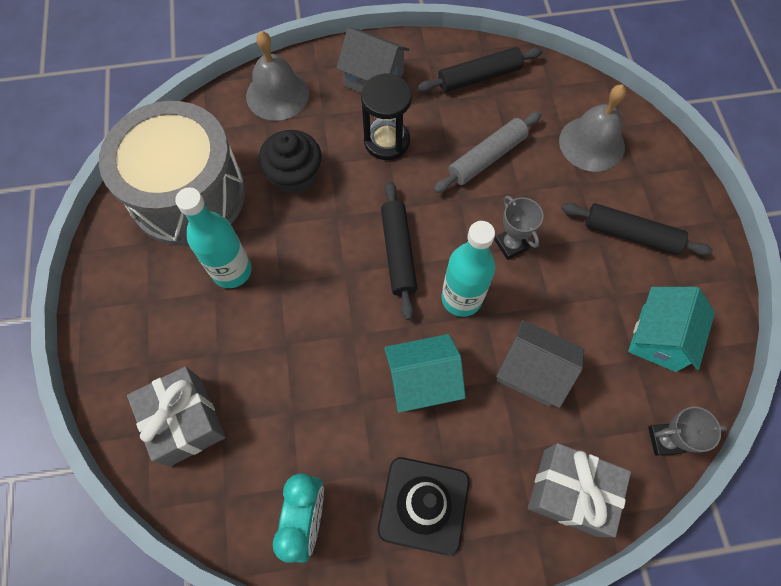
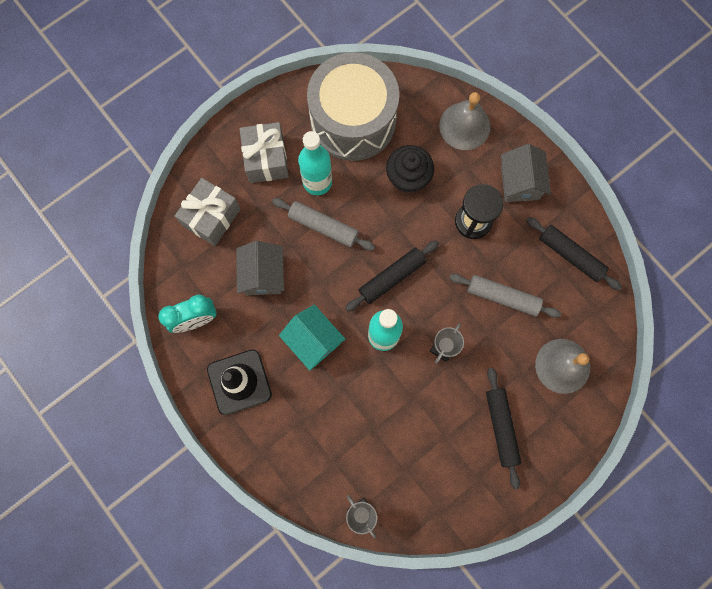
camera: 60 degrees right, 10 degrees up
grey house [496,320,584,408] -> grey house moved to [236,241,284,295]
grey gift [528,443,631,537] -> grey gift moved to [240,122,289,183]
turquoise house [628,287,715,372] -> none
none -> grey rolling pin [272,198,375,251]

